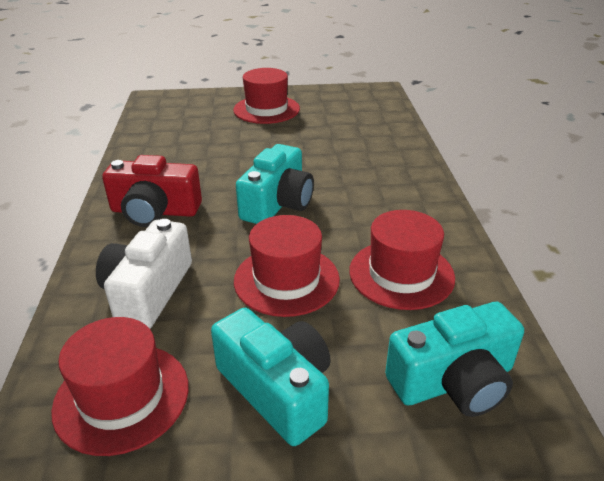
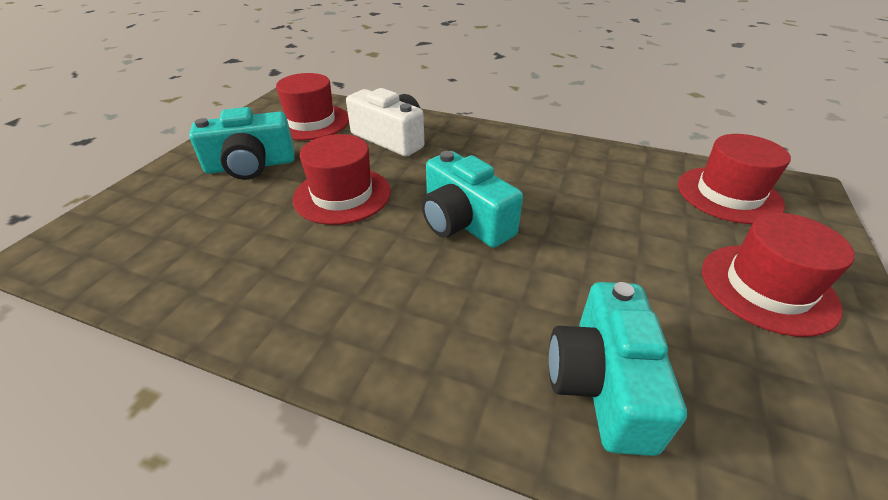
camera: 115 degrees right, 5 degrees up
red camera [102,155,202,227] -> none
red hat [349,210,455,310] -> red hat moved to [678,134,791,224]
turquoise camera [385,302,524,417] -> turquoise camera moved to [549,282,687,456]

